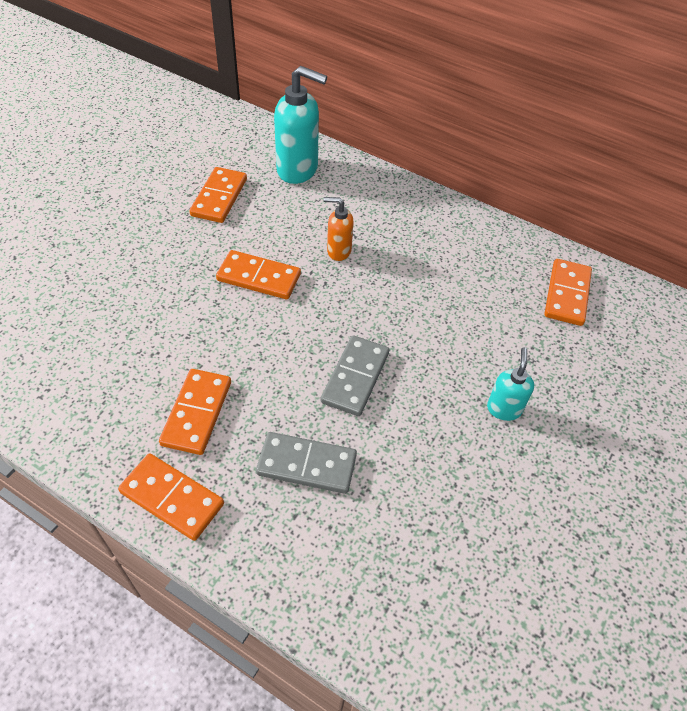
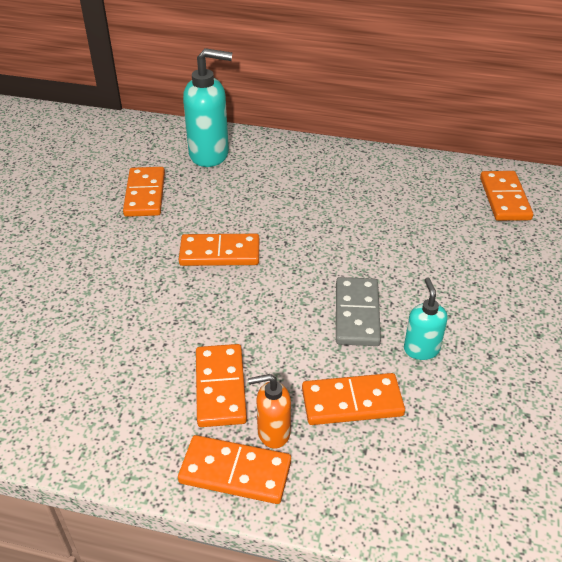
camera: 15 degrees left, 10 degrees down
grey domino [256,432,357,494] -> orange domino [302,373,405,425]
orange soap dispenser [323,197,354,261] -> orange soap dispenser moved to [248,374,291,448]
turquoise soap dispenser [487,347,534,421] -> turquoise soap dispenser moved to [404,277,448,360]

